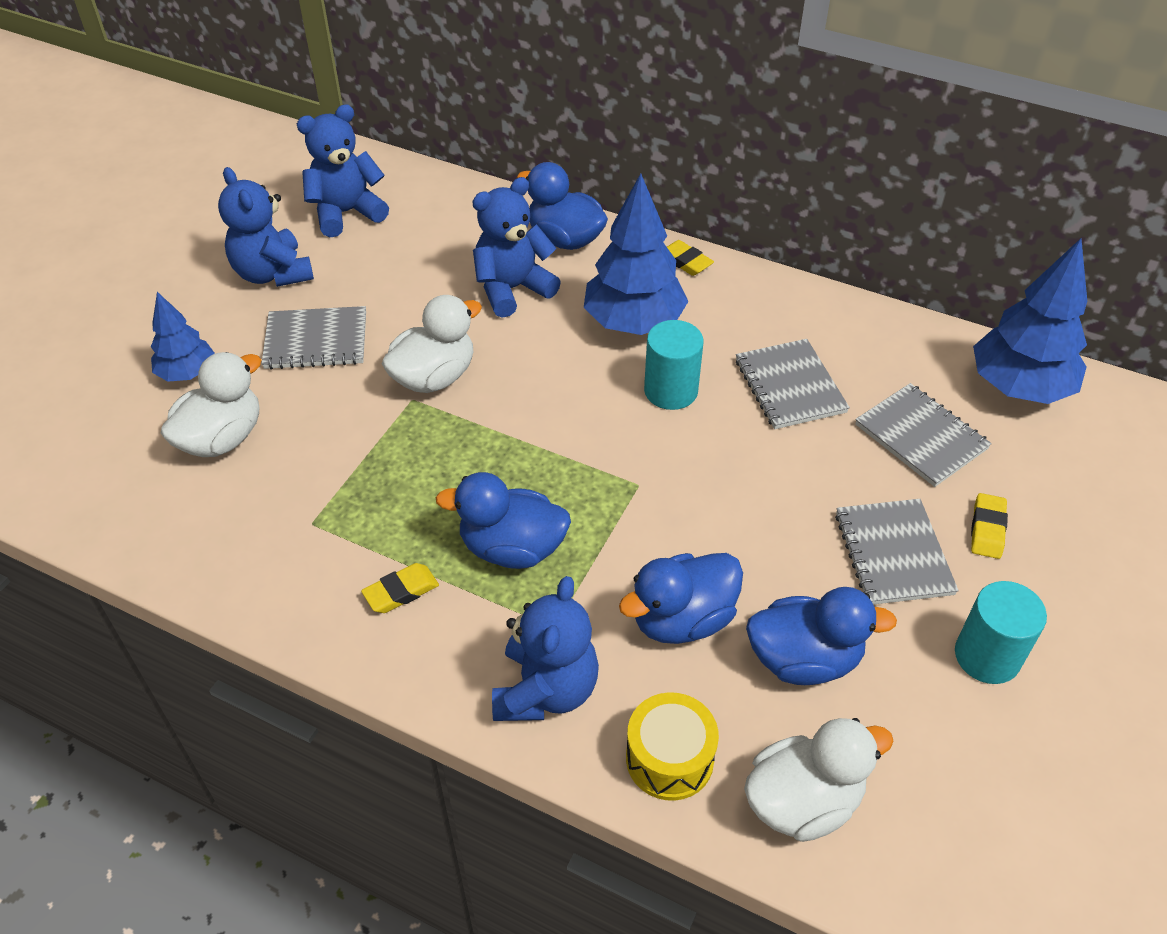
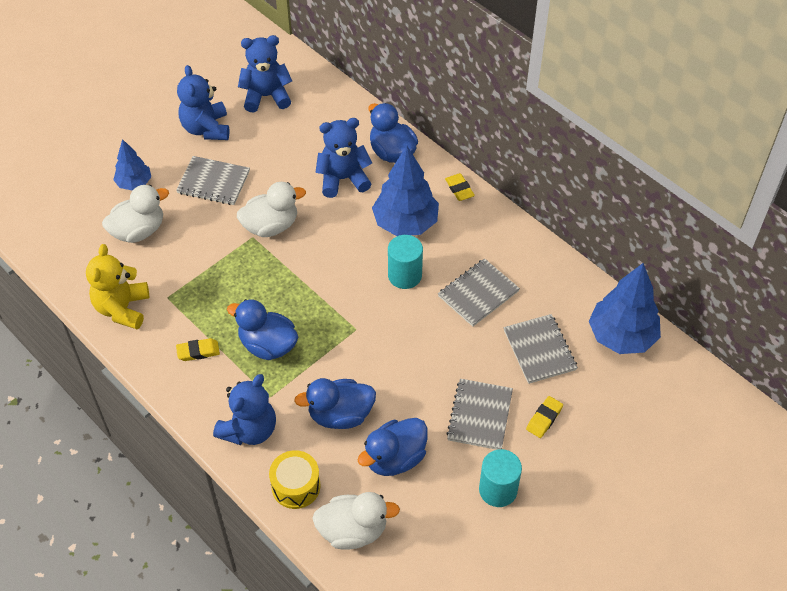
camera: 20 degrees right, 5 degrees up
grey notebook [736,339,850,429] -> grey notebook turned 45 degrees clockwise [438,258,520,327]
blue duck [746,587,897,685] -> blue duck turned 120 degrees clockwise [358,418,428,476]
none -> yellow teddy bear [86,244,149,329]

